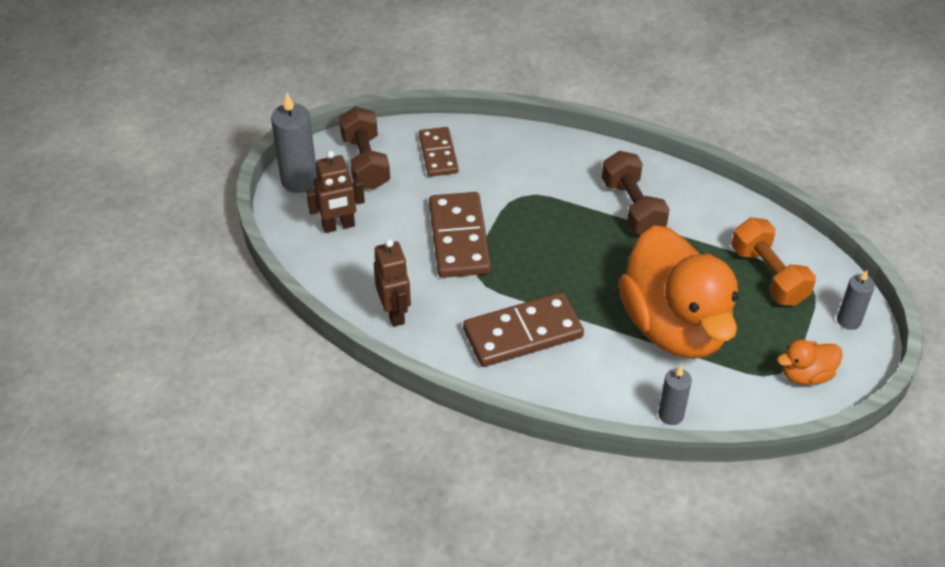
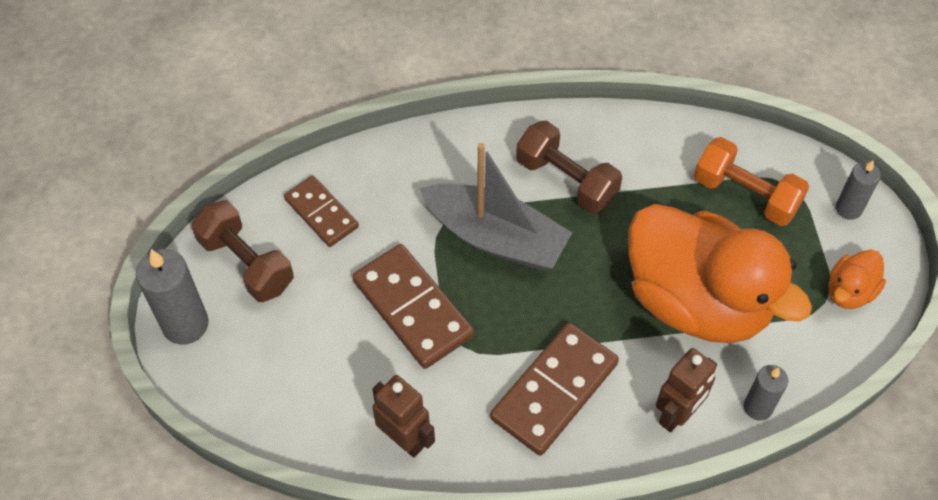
camera: 30 degrees left, 10 degrees up
brown robot [306,151,365,233] -> brown robot moved to [656,348,717,432]
none -> grey boat [419,143,572,271]

